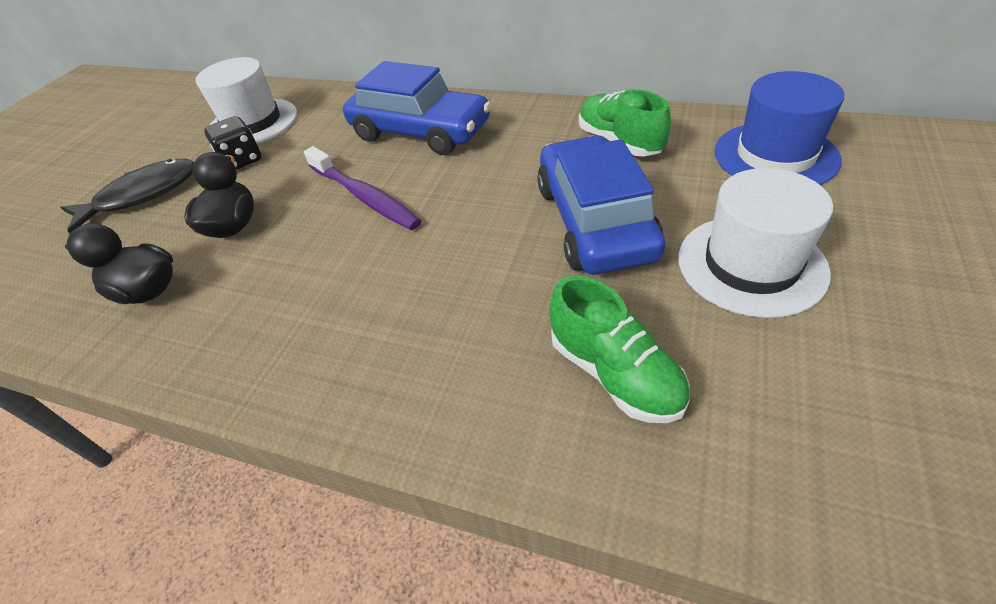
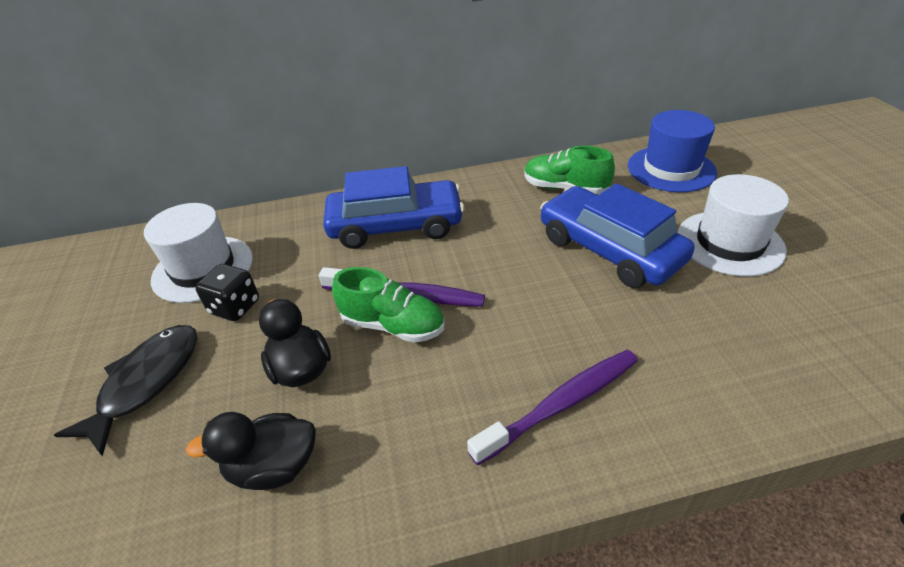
camera: 35 degrees left, 5 degrees down
green shoe [549,276,690,423] -> green shoe moved to [332,267,445,343]
none -> purple toothbrush [467,350,638,465]

